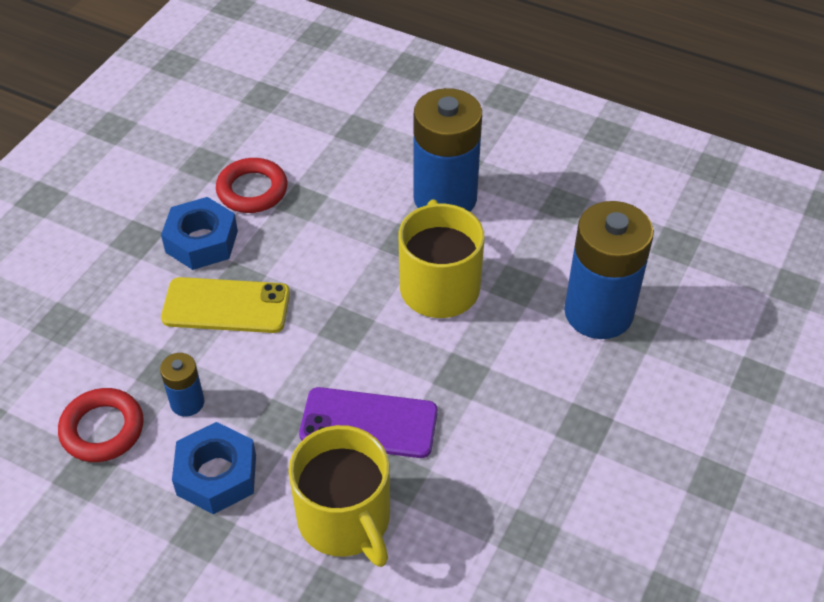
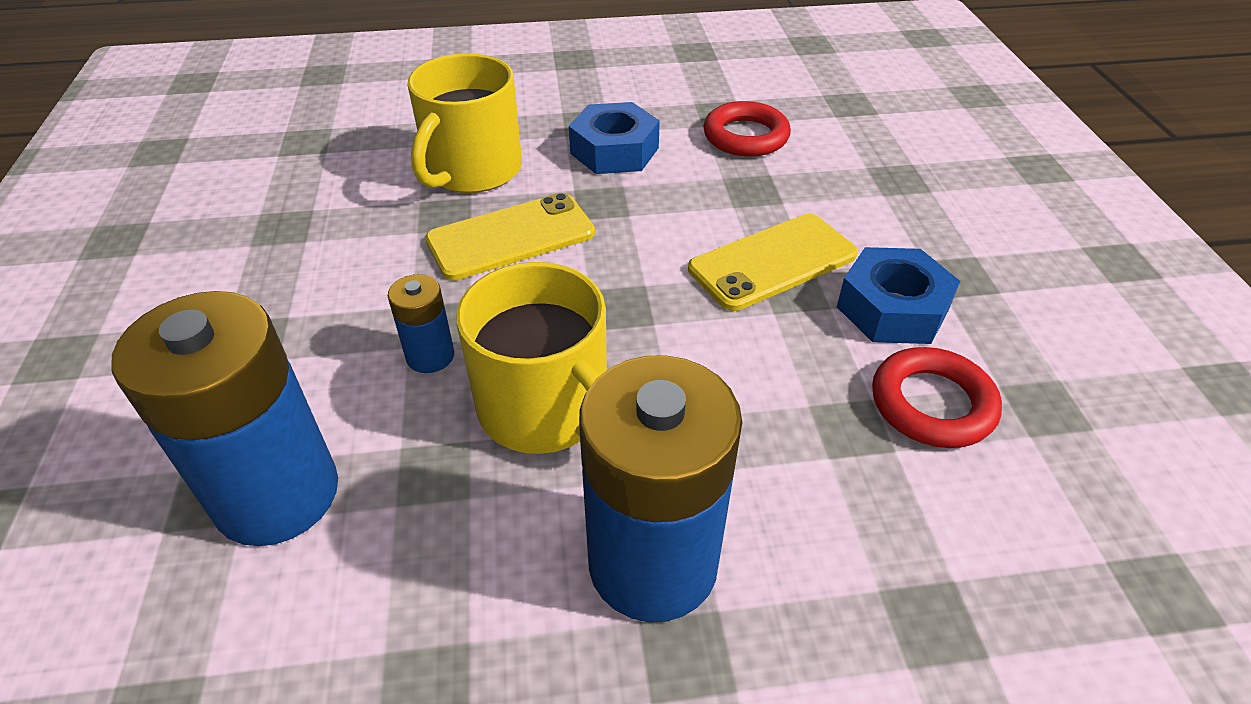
camera: 145 degrees right, 5 degrees down
blue battery [160,353,204,417] -> blue battery moved to [388,274,454,373]
yellow mug [289,425,390,567] -> yellow mug turned 90 degrees counterclockwise [407,53,522,193]
purple phone [299,387,438,458] -> yellow phone [425,193,595,281]

